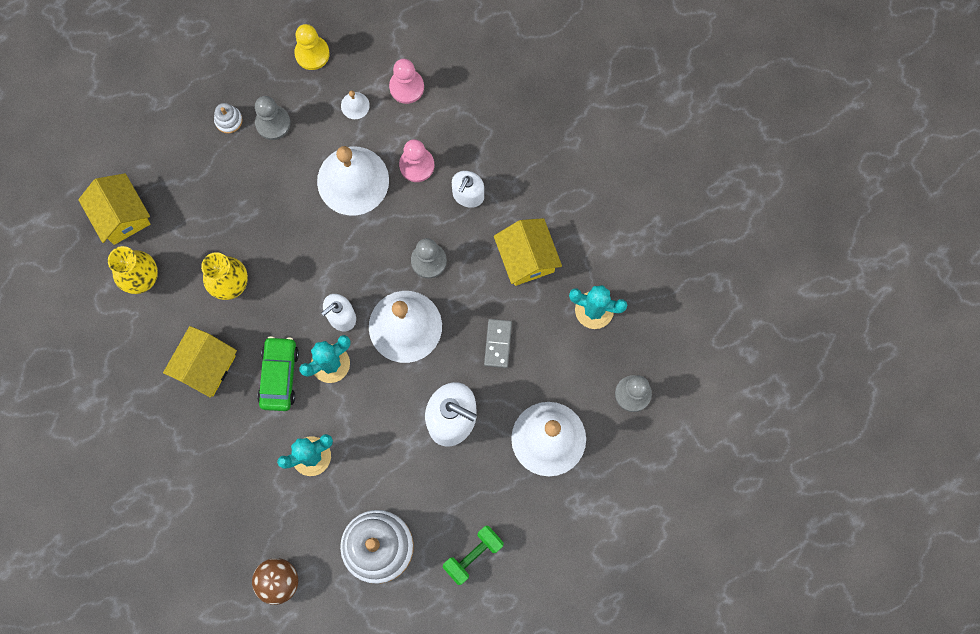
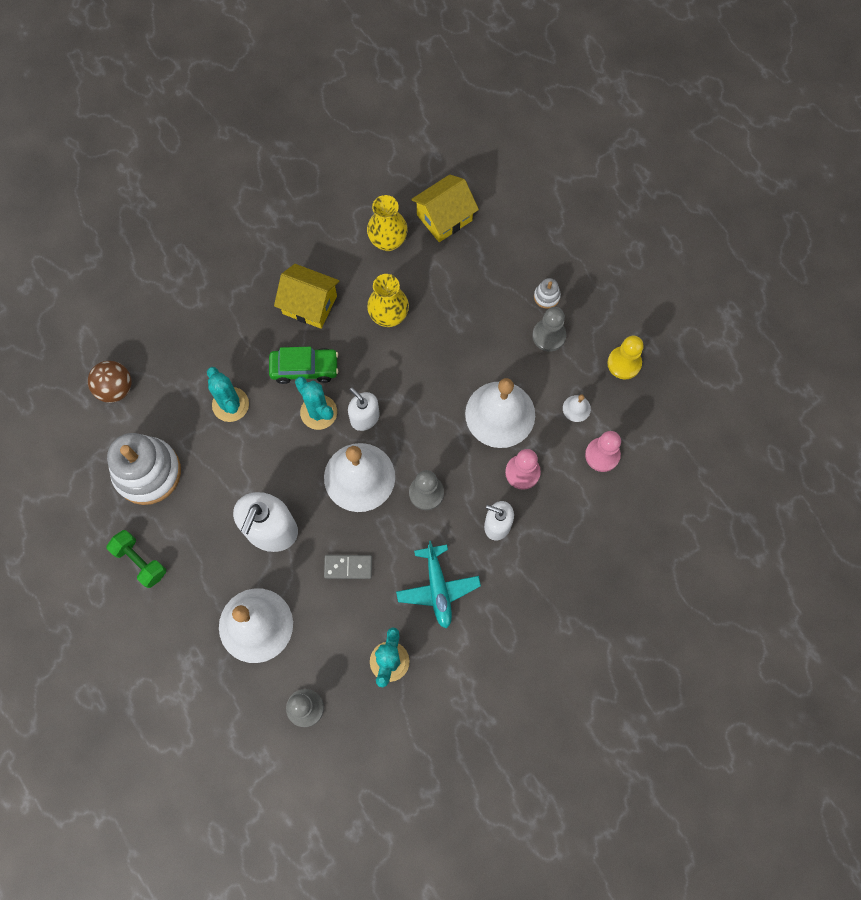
camera: 85 degrees right, 5 degrees down
yellow house [494,218,562,286] -> turquoise plane [396,541,481,629]

